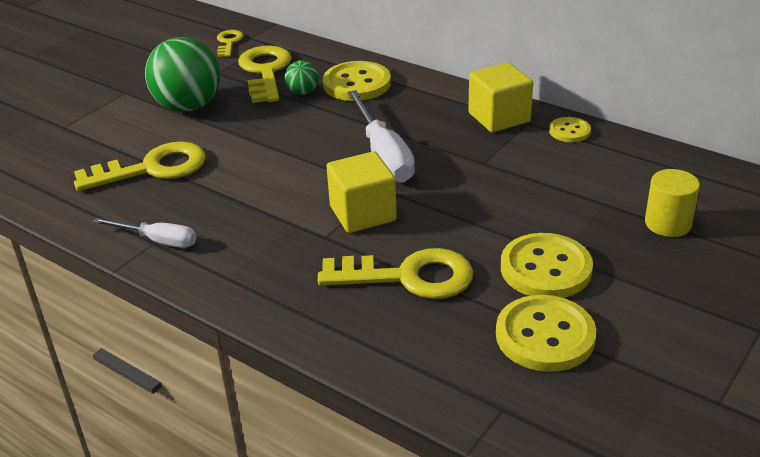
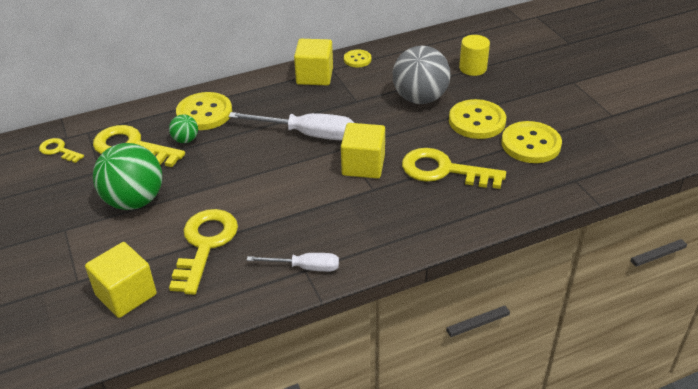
camera: 60 degrees left, 5 degrees up
white screwdriver [92,218,196,248] -> white screwdriver turned 45 degrees clockwise [247,253,339,272]
yellow key [318,248,473,299] -> yellow key turned 105 degrees counterclockwise [402,148,506,189]
none -> yellow cube [85,242,157,318]
none -> grey ball [393,46,451,104]

